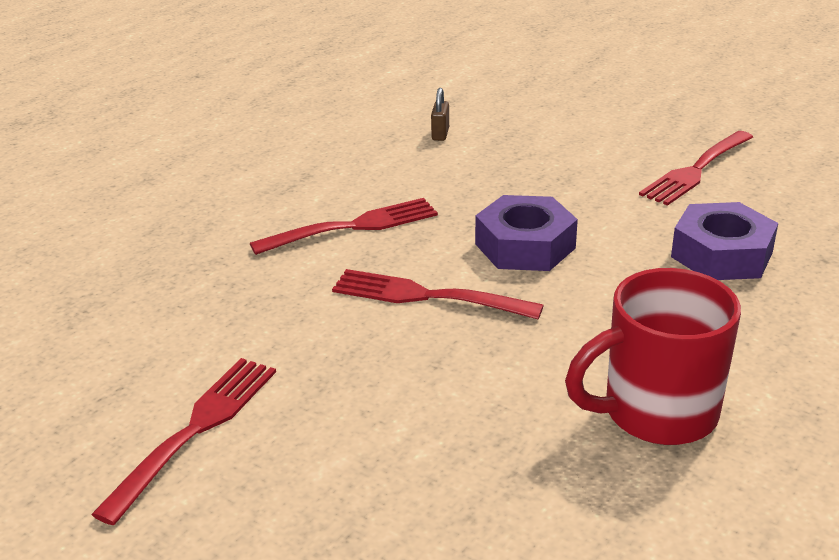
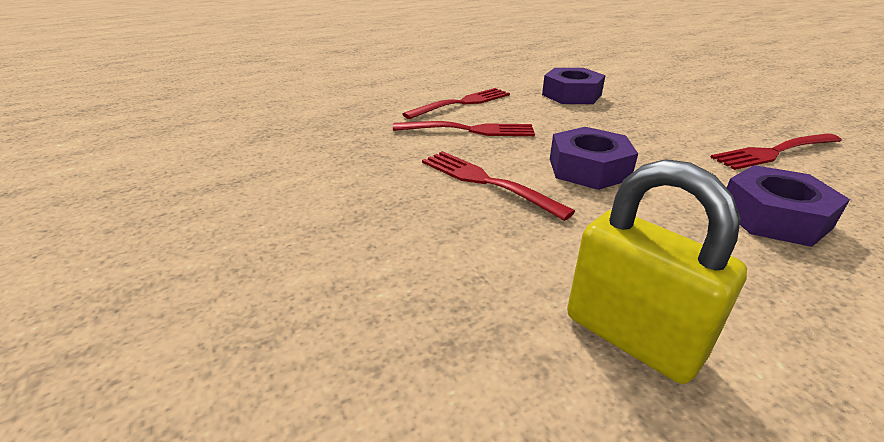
camera: 25 degrees right, 0 degrees up
red fork [91,358,276,526] -> red fork moved to [402,88,510,119]
brown padlock [431,88,449,141] -> purple nut [542,68,606,104]
red mug [565,268,741,445] -> yellow padlock [567,159,747,384]

